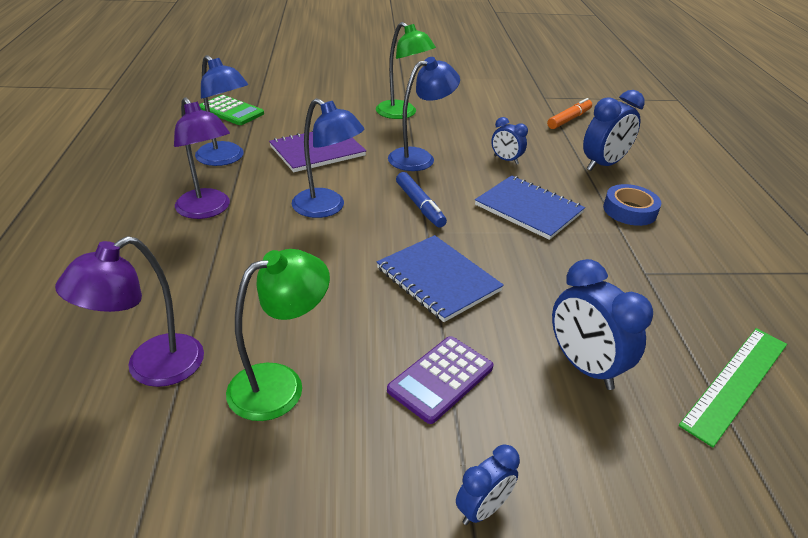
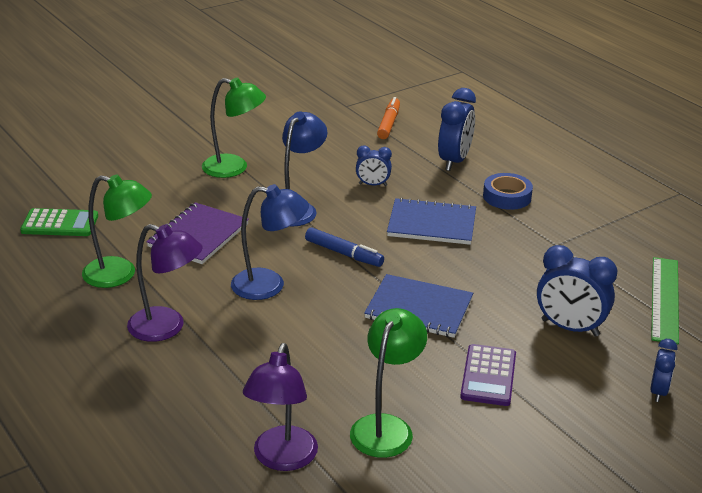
camera: 30 degrees left, 5 degrees down
blue lamp [195,55,248,166] -> green lamp [82,175,152,288]
blue clock [456,445,520,525] -> blue clock moved to [650,339,677,402]

